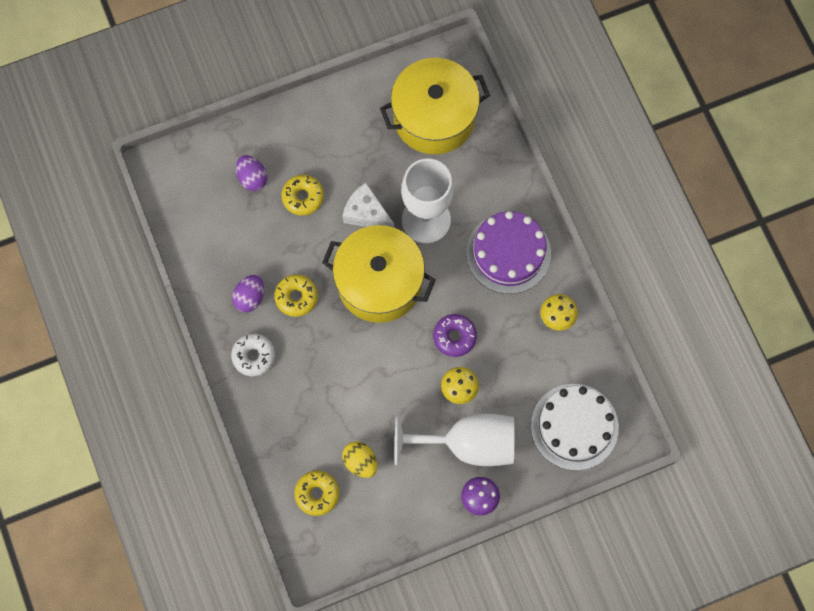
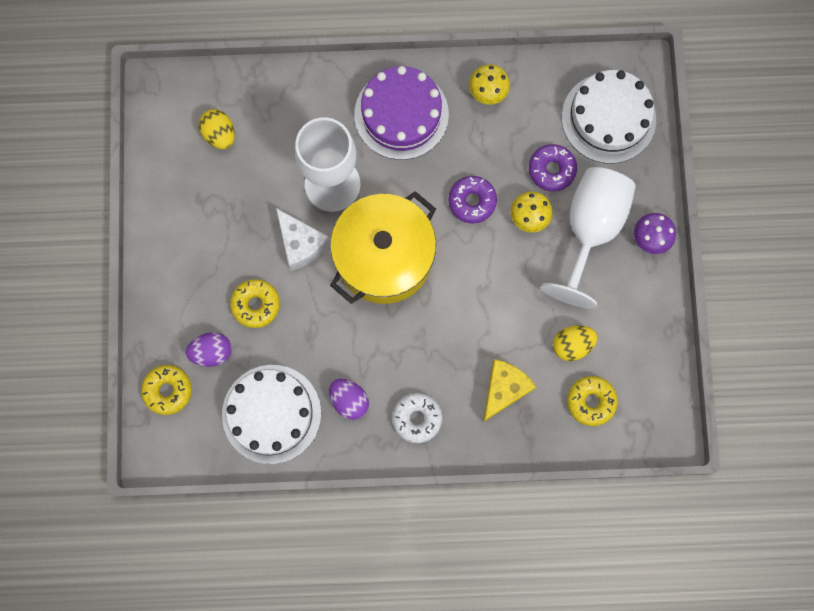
camera: 70 degrees left, 5 degrees up
yellow donut [274,274,318,317] -> yellow donut moved to [141,365,192,415]
white cheese [342,183,395,228] -> white cheese turned 90 degrees counterclockwise [276,208,330,271]
yellow pot [380,58,490,154] -> yellow egg [199,109,235,149]
none -> white cake [222,365,321,464]
none -> yellow cheese [483,359,536,422]
none -> purple donut [529,144,577,191]

